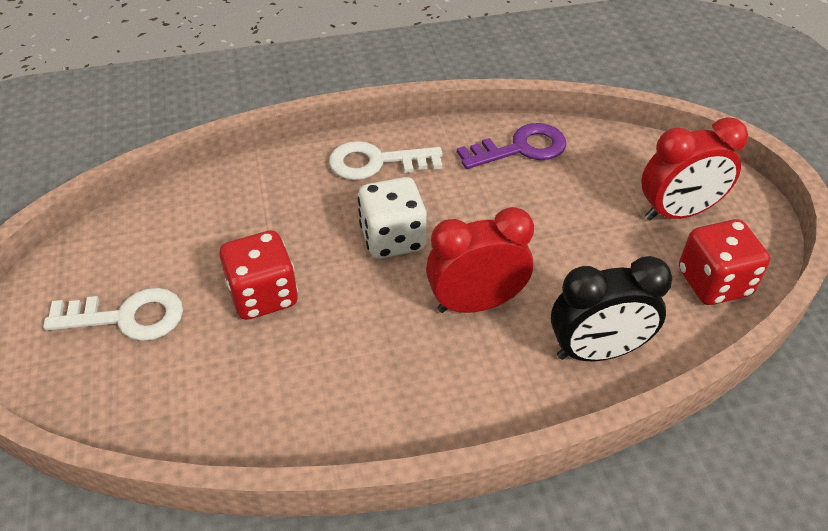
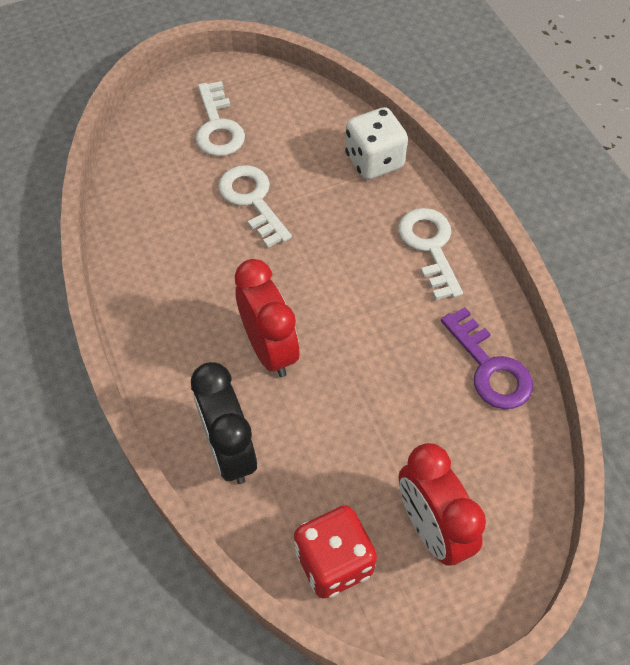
camera: 80 degrees right, 10 degrees up
red dice [219,231,298,320] -> white key [218,165,292,248]
white dice [358,177,427,259] -> white dice moved to [345,107,408,180]

